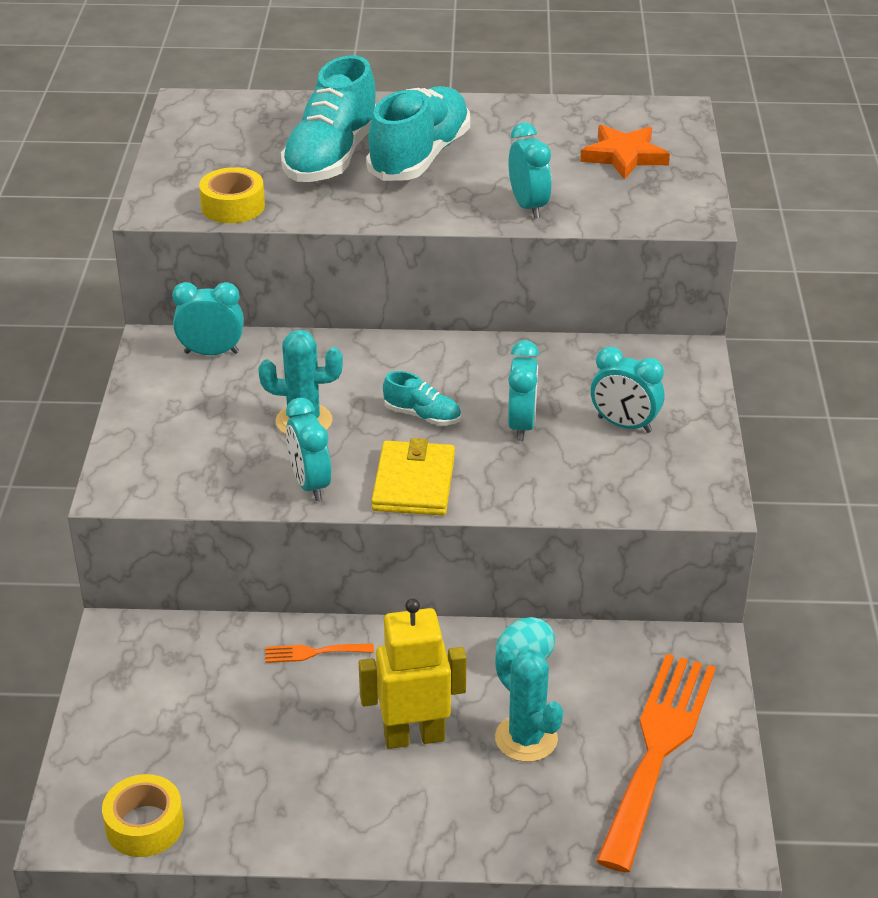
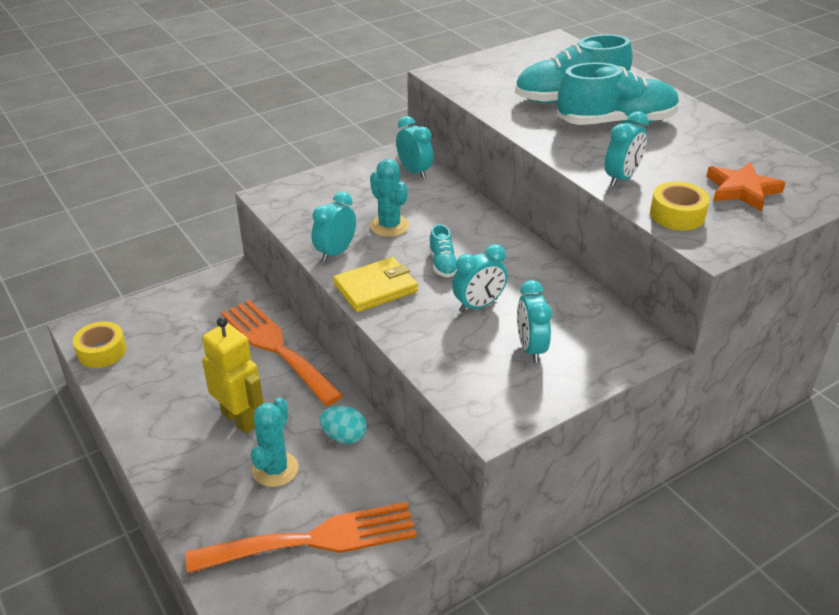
camera: 55 degrees right, 0 degrees up
yellow tape [199,167,265,223] -> yellow tape moved to [650,181,710,230]
orange fork [265,644,374,663] -> orange fork [221,300,343,406], size x2.49

